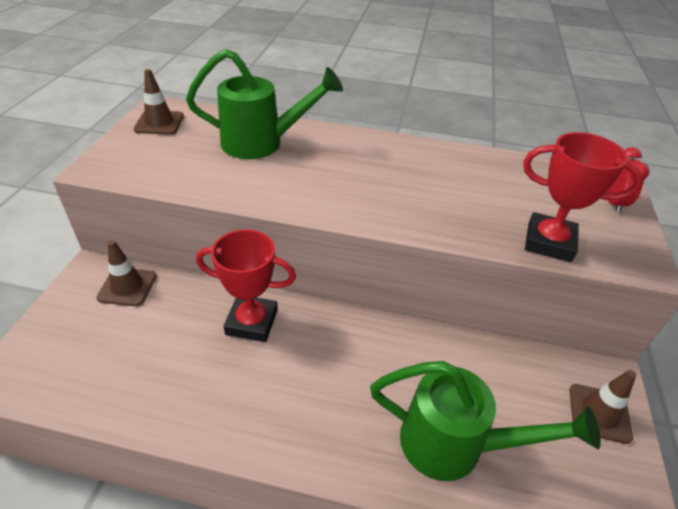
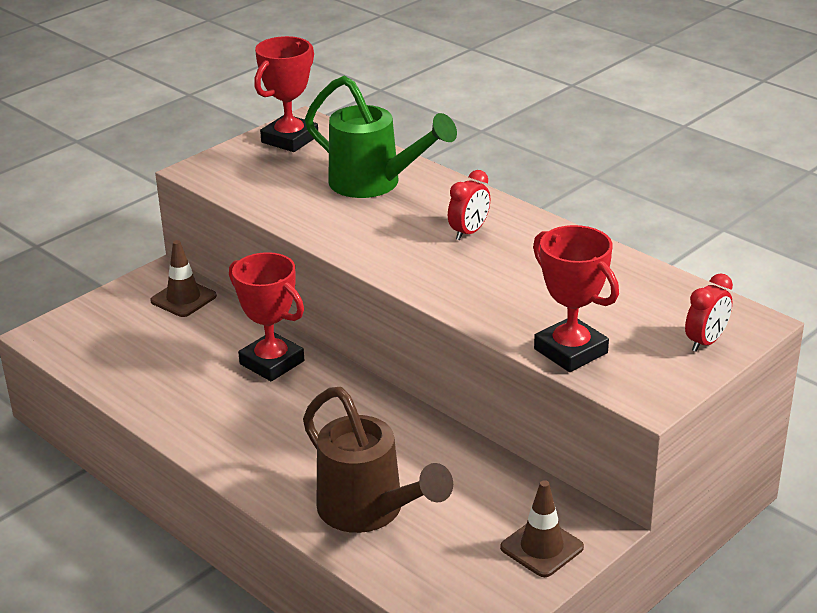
camera: 35 degrees right, 10 degrees down
brown traffic cone [134,69,184,135] -> red trophy [254,36,318,152]
green watering can [370,361,601,481] -> brown watering can [303,387,453,533]
none -> red clock [448,170,490,240]

